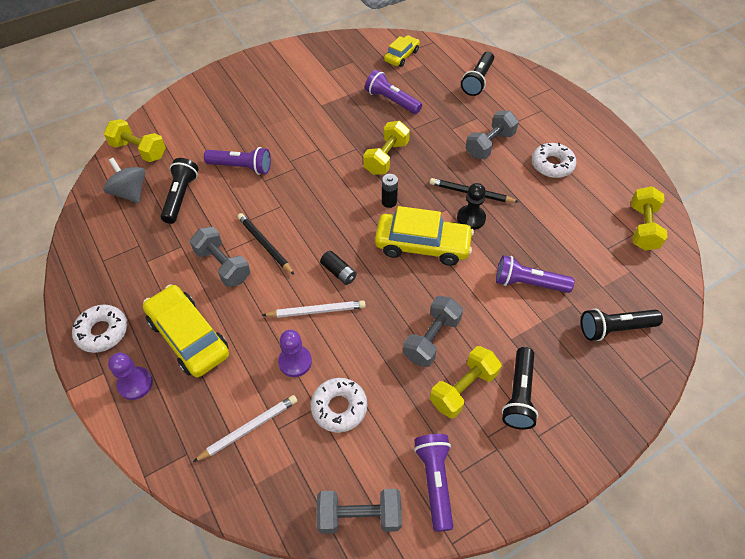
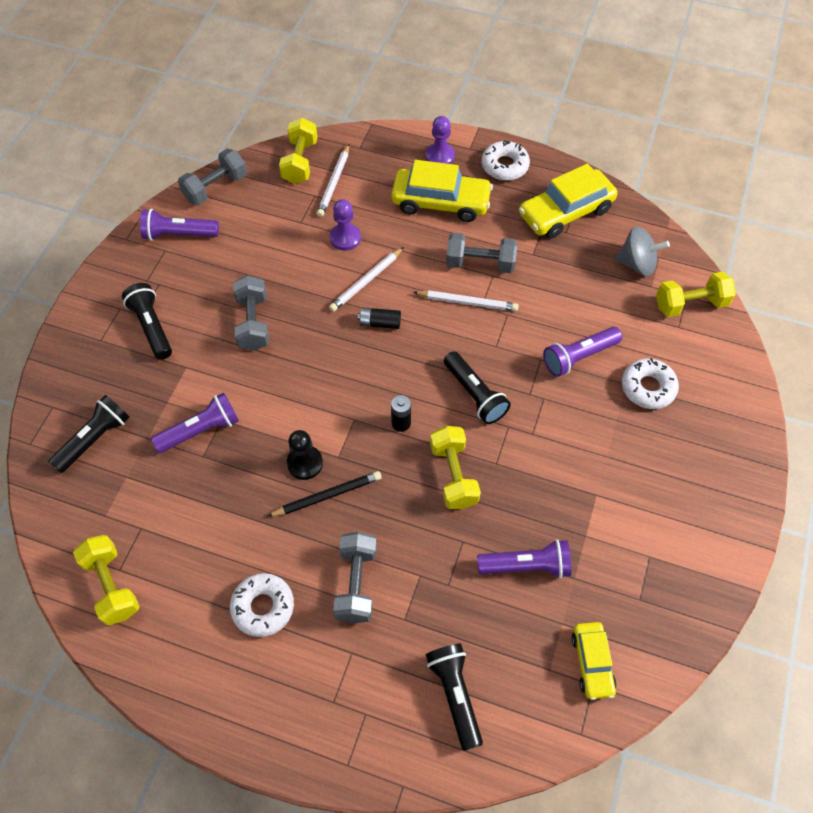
camera: 140 degrees right, 5 degrees up
black flashlight [161,158,198,224] -> black flashlight moved to [444,351,511,424]
black pencil [237,213,294,275] -> white pencil [413,290,519,311]
white donut [311,378,367,433] -> white donut moved to [622,358,679,409]
yellow car [375,206,474,266] -> yellow car moved to [519,164,618,239]
purple flashlight [414,434,453,532] -> purple flashlight turned 135 degrees clockwise [140,209,219,241]
yellow dumbbell [430,346,501,418] -> yellow dumbbell moved to [279,118,318,184]

